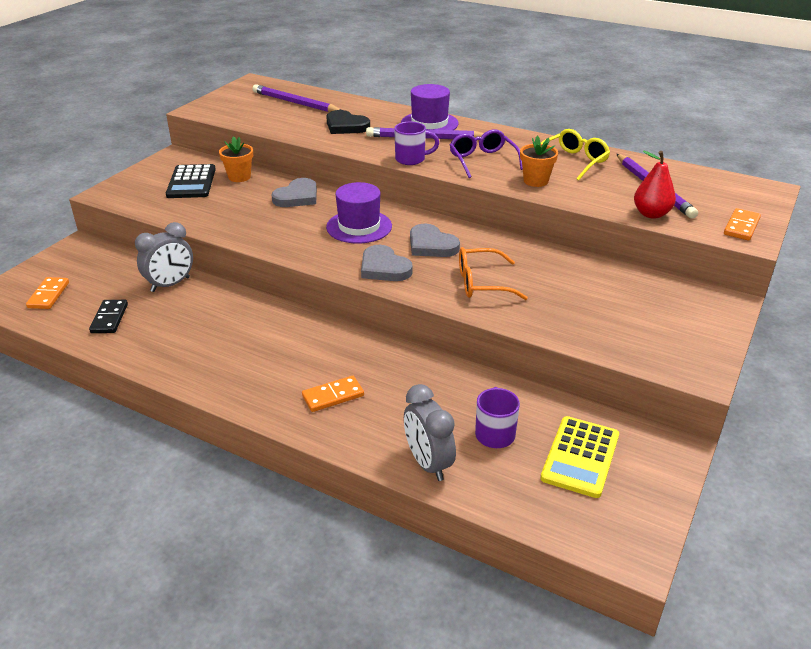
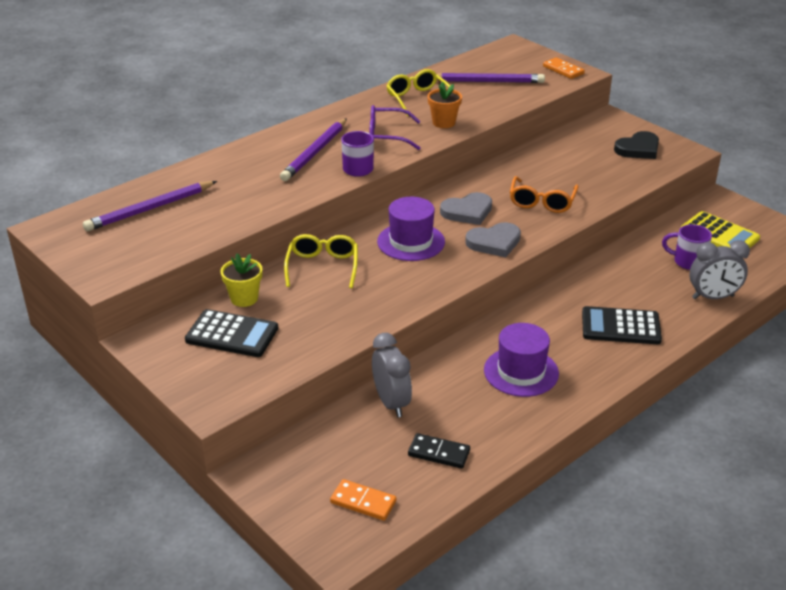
camera: 70 degrees left, 0 degrees up
orange flower pot [219,136,253,182] -> yellow flower pot [221,254,262,307]
grey heart [271,178,317,207] -> yellow glasses [284,234,358,288]
orange domino [302,376,364,412] -> black calculator [582,306,662,344]
black heart [326,110,370,134] -> black heart moved to [614,131,659,159]
purple hat [401,84,459,130] -> purple hat moved to [484,323,559,397]
red pear [634,151,676,219] -> none

